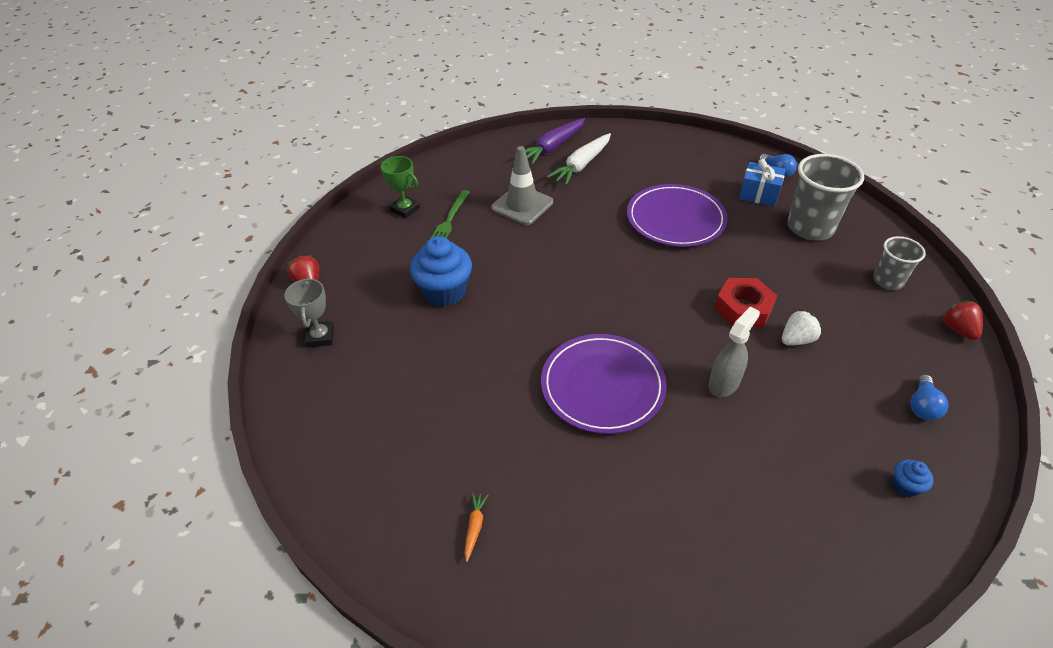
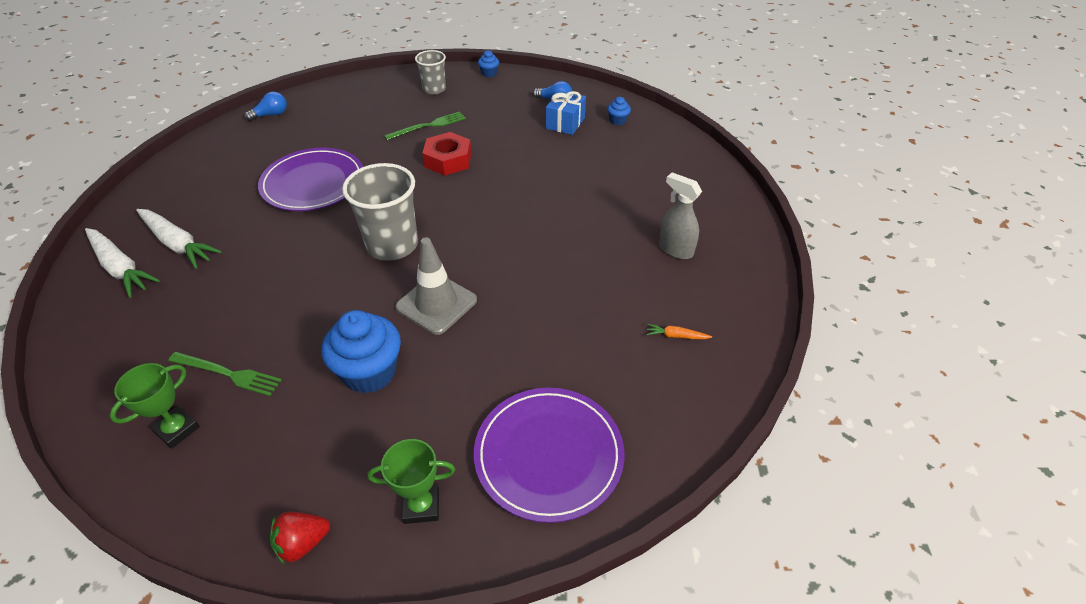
camera: 90 degrees left, 0 degrees up
grey trophy [284,277,334,348] -> green trophy [367,439,455,524]
grey traffic cone [491,146,553,225] -> grey traffic cone moved to [395,237,477,335]
purple carrot [515,118,585,165] -> white carrot [85,228,160,298]
purple plate [541,334,667,434] -> purple plate moved to [474,388,624,523]
grey spray bottle [708,306,760,397] -> grey spray bottle moved to [659,172,702,259]
blue gift [739,159,786,207] -> blue gift moved to [546,90,586,135]
white strawberry [782,309,823,345] -> none
grey cup [787,154,864,241] -> grey cup moved to [342,163,418,261]
red strawberry [942,301,983,340] -> blue cupcake [478,50,499,77]
none -> green fork [384,112,466,140]

